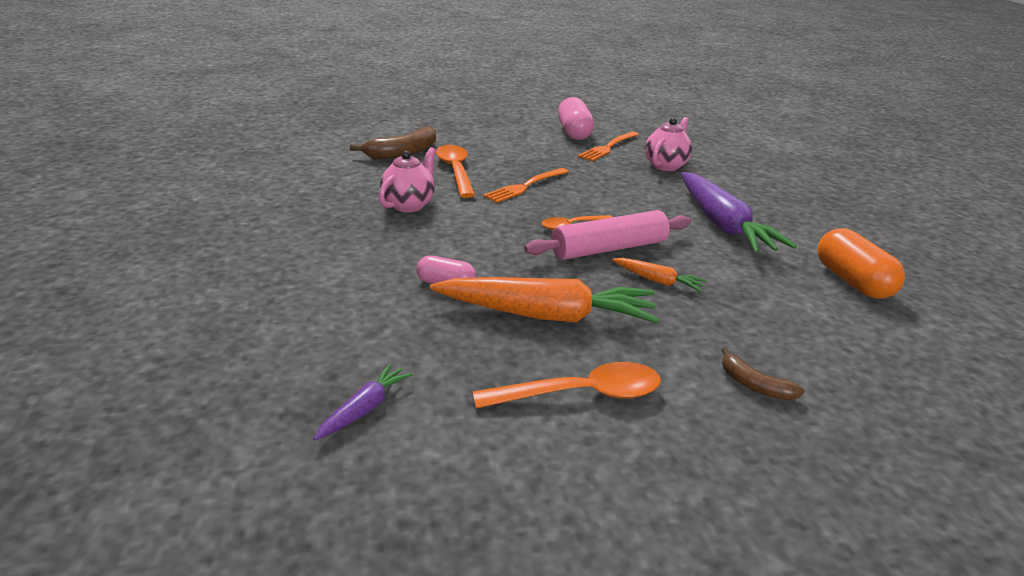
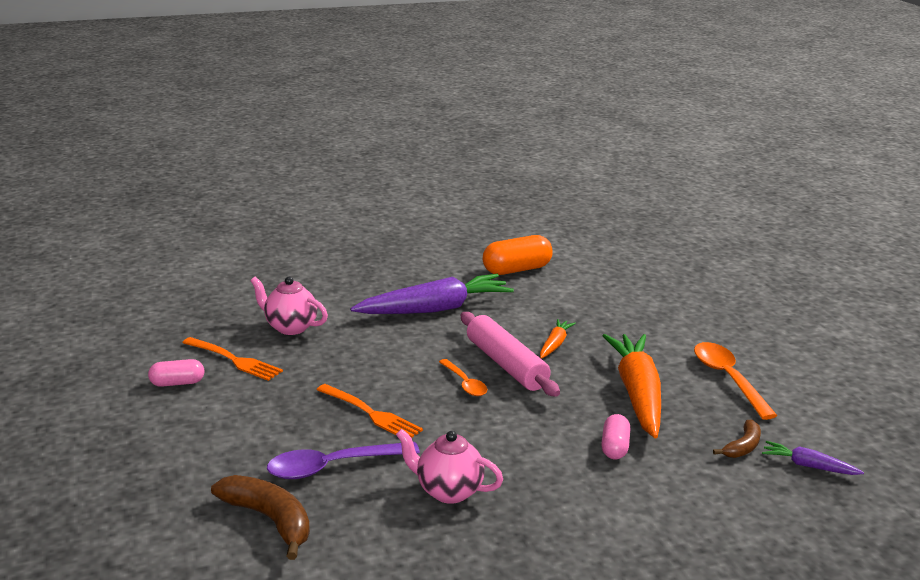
camera: 95 degrees left, 5 degrees down
orange spoon [436,145,475,198] -> purple spoon [267,442,420,479]
pink capsule [558,97,594,140] -> pink capsule [148,359,205,387], size x0.60
brown banana [721,347,805,400] -> brown banana moved to [713,420,761,458]

